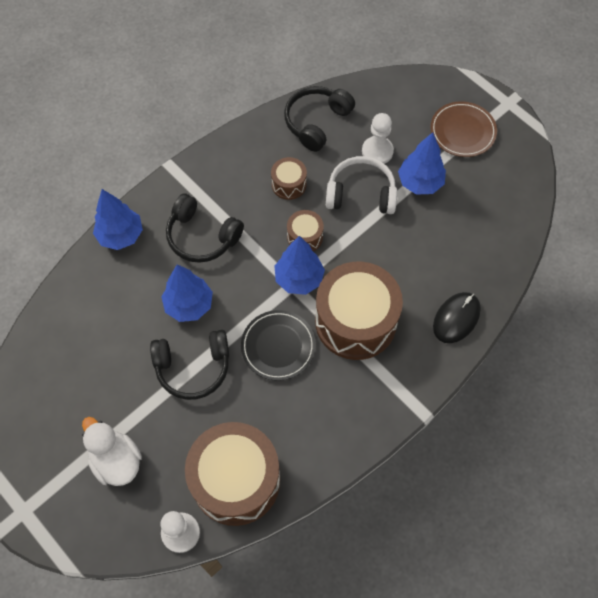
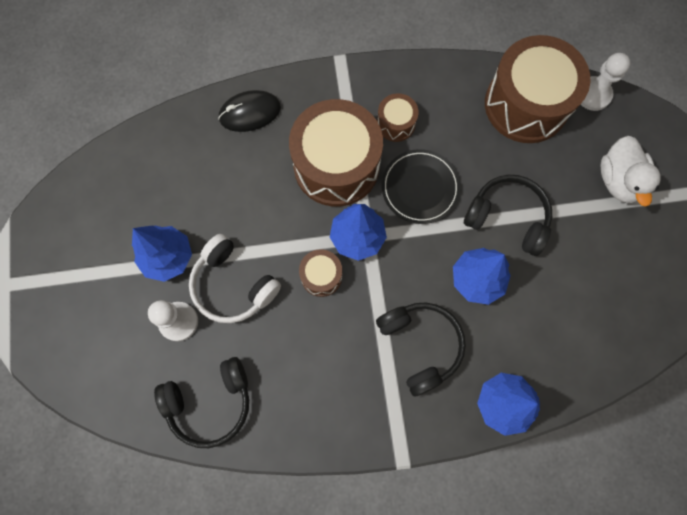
camera: 145 degrees left, 10 degrees up
brown drum [271,157,307,200] -> brown drum moved to [377,93,419,142]
brown plate [430,101,497,157] -> none

